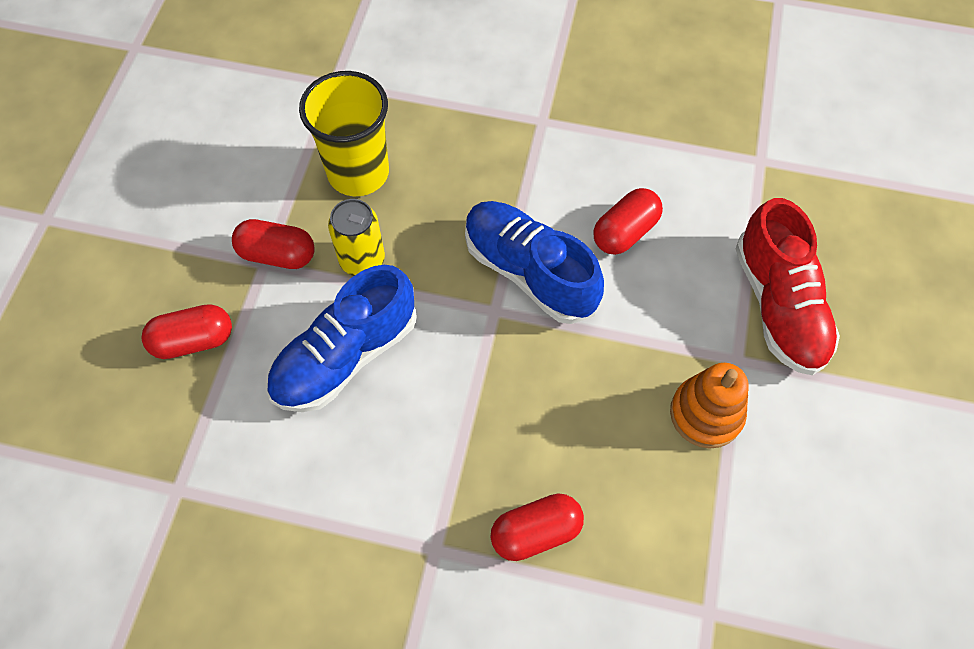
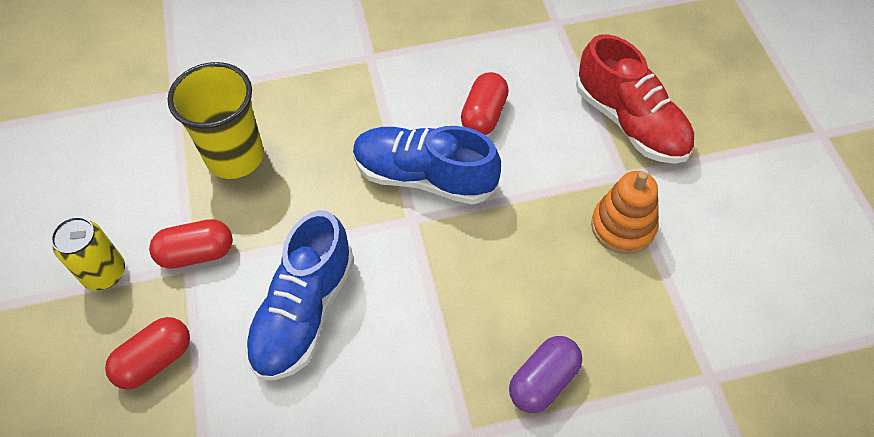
camera: 25 degrees left, 5 degrees down
yellow can [328,199,385,276] -> yellow can moved to [51,217,125,290]
red capsule [490,493,584,561] -> purple capsule [509,336,582,413]

